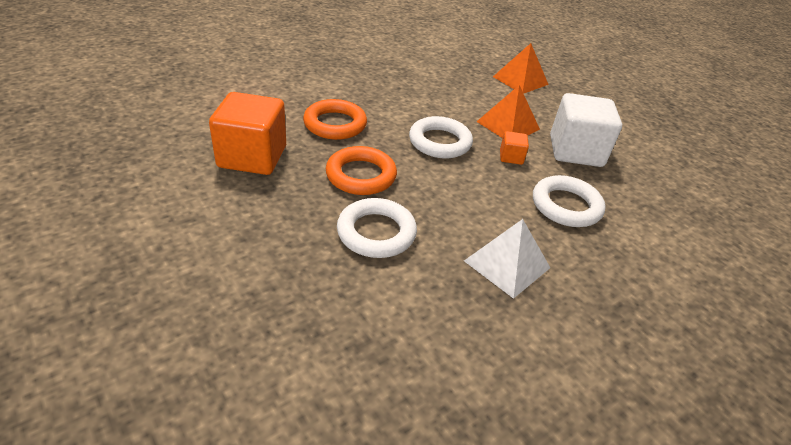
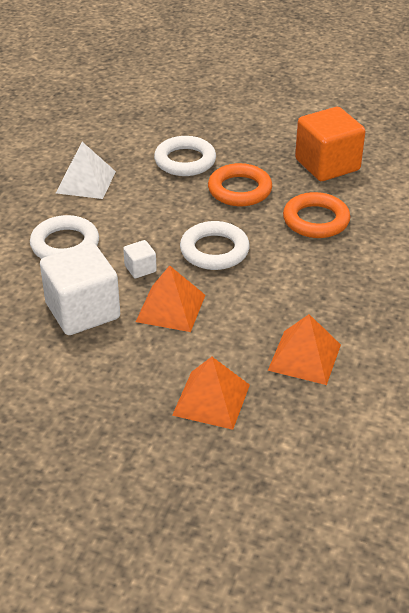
camera: 150 degrees right, 0 degrees up
orange cube [500,131,529,165] -> white cube [123,240,157,278]
none -> orange pyramid [268,314,341,385]

